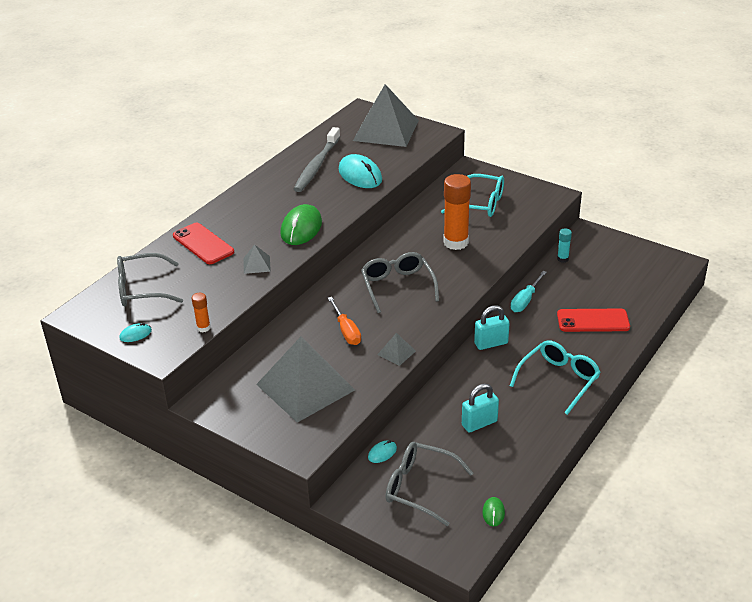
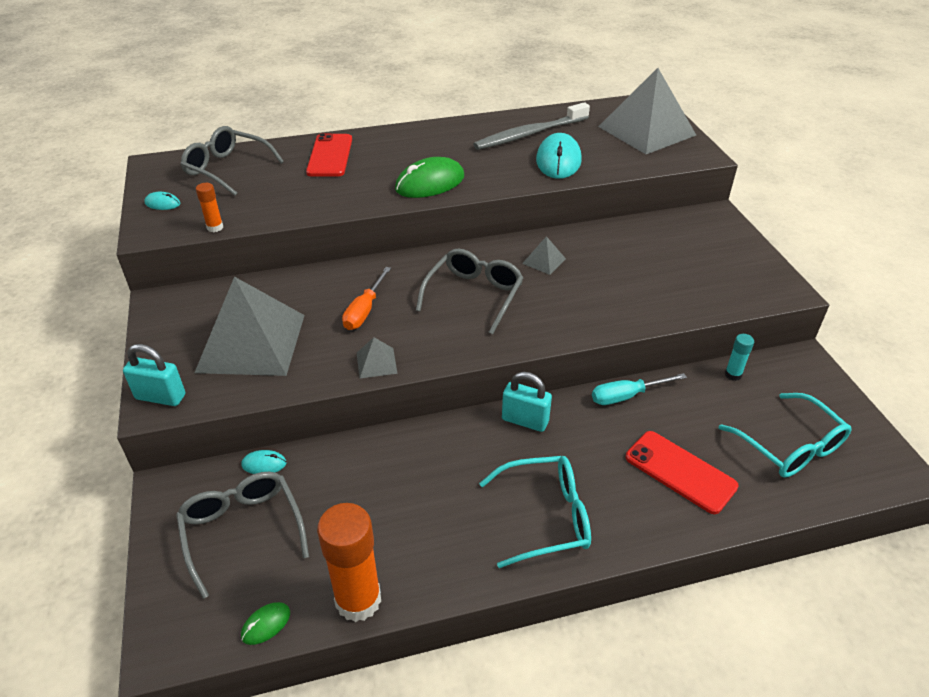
camera: 40 degrees right, 5 degrees up
grey pyramid [243,245,271,274] -> grey pyramid moved to [522,236,566,275]
turquoise glasses [441,174,504,217] -> turquoise glasses moved to [719,393,851,478]
orange glue stick [444,174,471,250] -> orange glue stick moved to [317,503,381,622]
turquoise padlock [462,384,499,433] -> turquoise padlock moved to [123,344,185,406]

